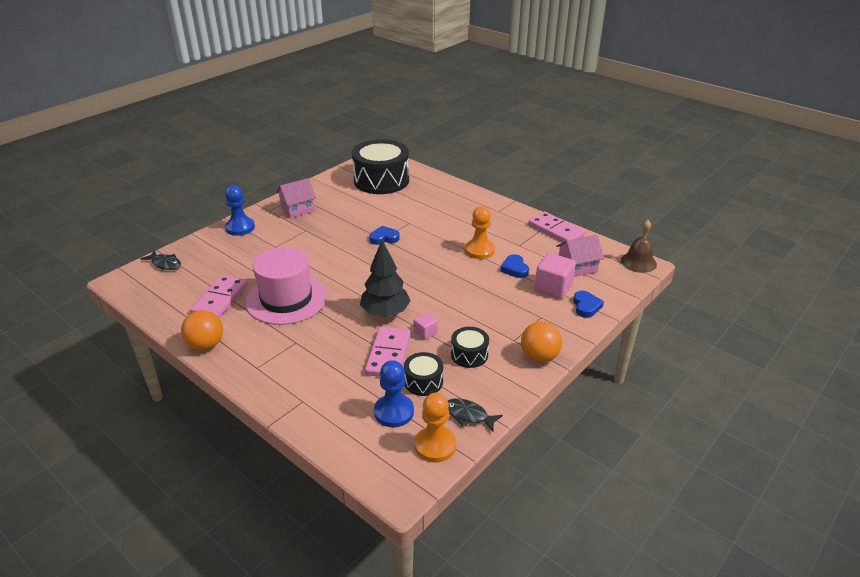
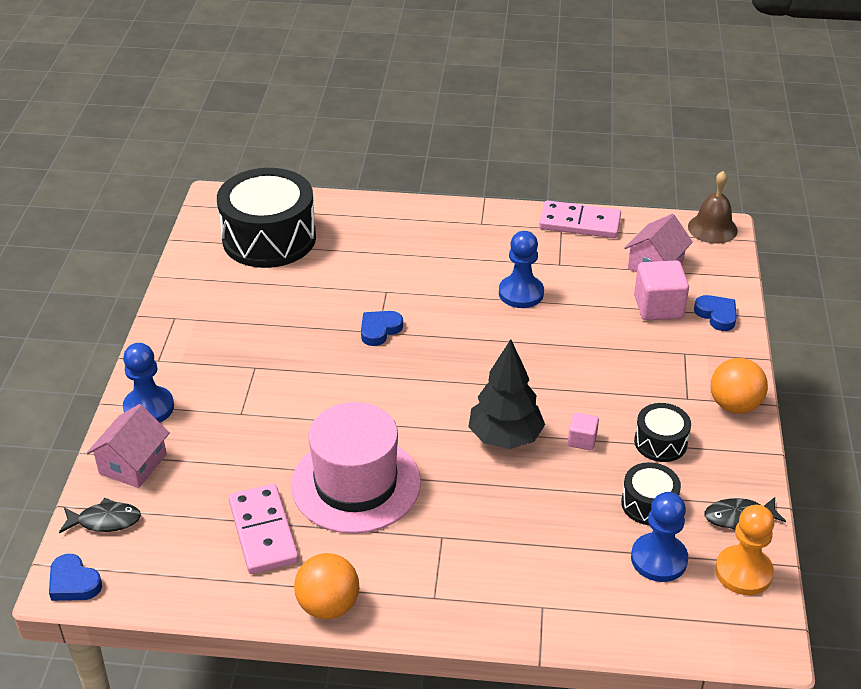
camera: 35 degrees left, 5 degrees up
pink house [276,178,316,218] -> pink house moved to [87,404,170,488]
pink domino [365,326,411,377] -> none
orange pawn [465,206,495,259] -> blue pawn [499,231,544,308]
blue heart [500,254,529,278] -> blue heart moved to [49,554,102,601]

